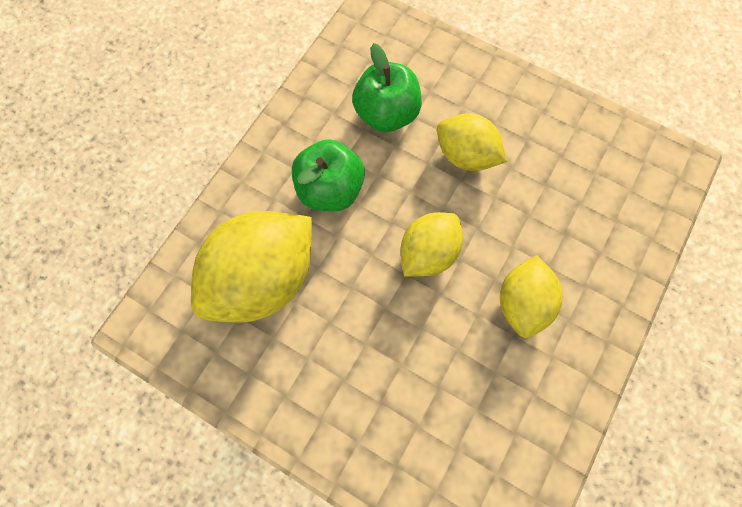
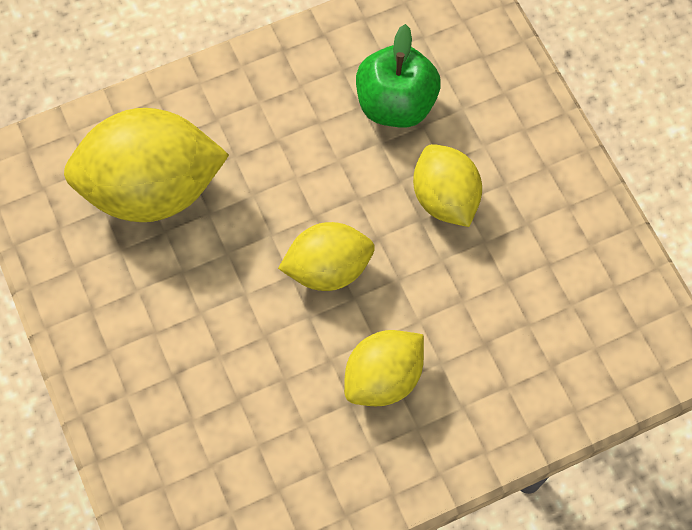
camera: 35 degrees right, 5 degrees down
green apple [292,139,365,211] -> none

